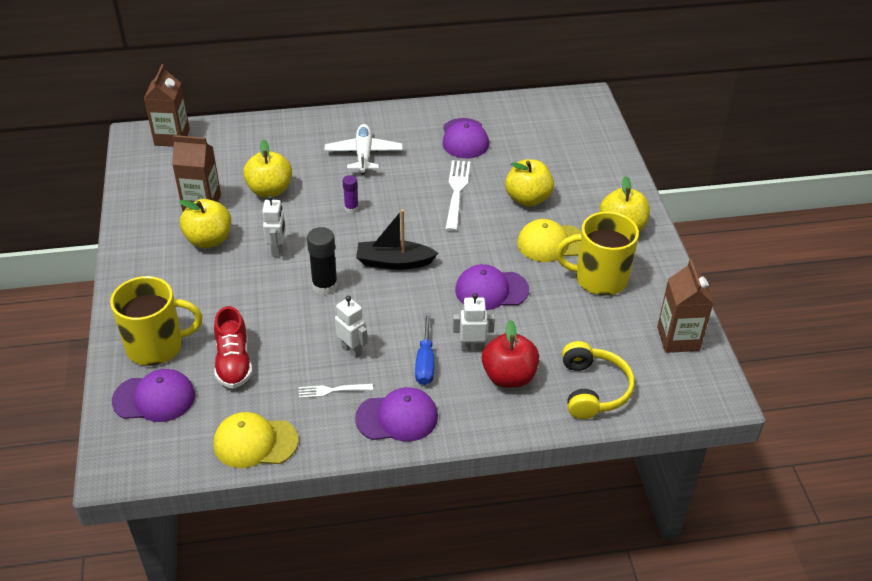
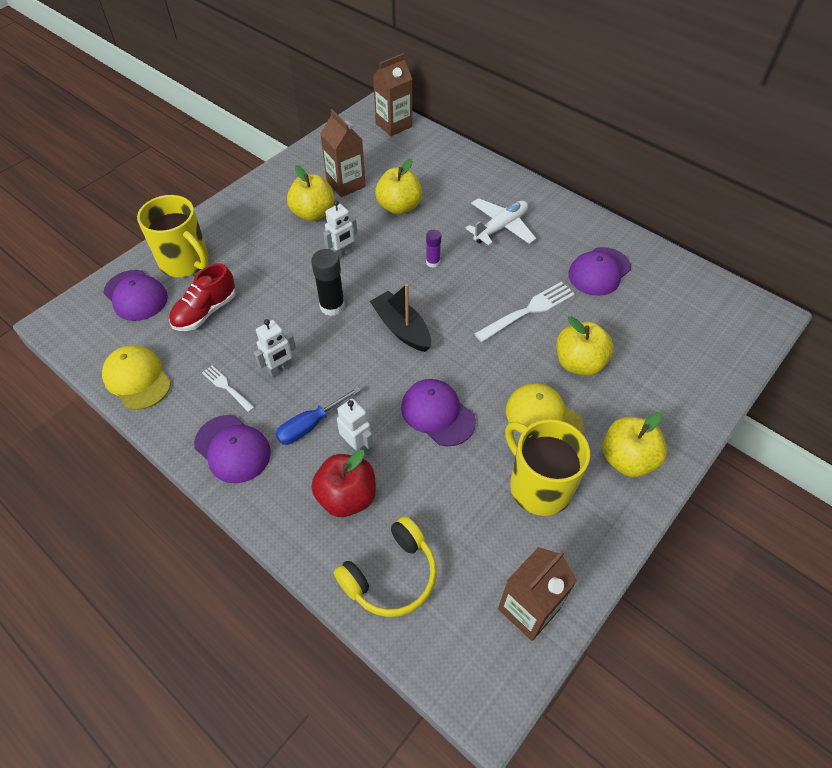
camera: 50 degrees right, 10 degrees up
white robot [335,296,368,358] -> white robot turned 45 degrees clockwise [254,319,296,378]

